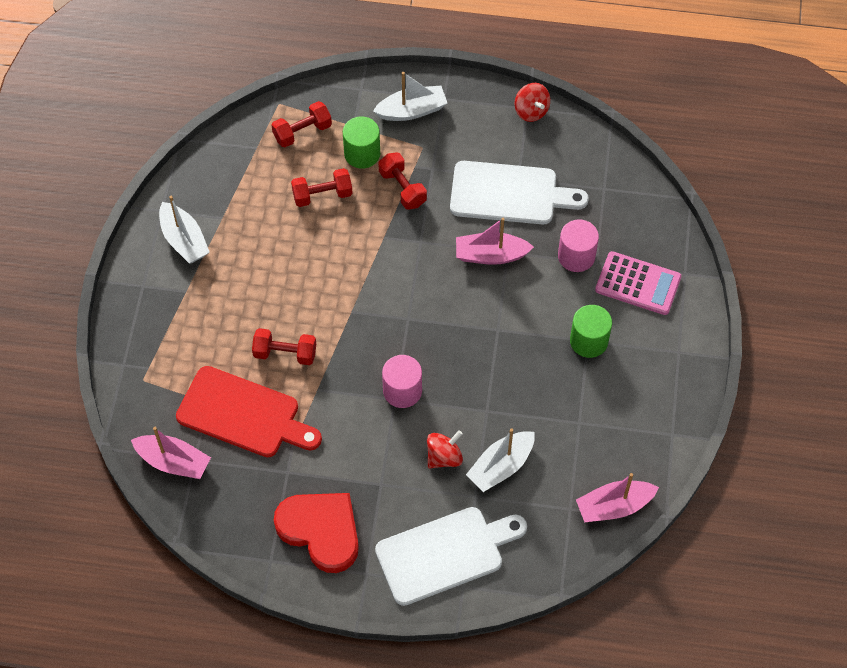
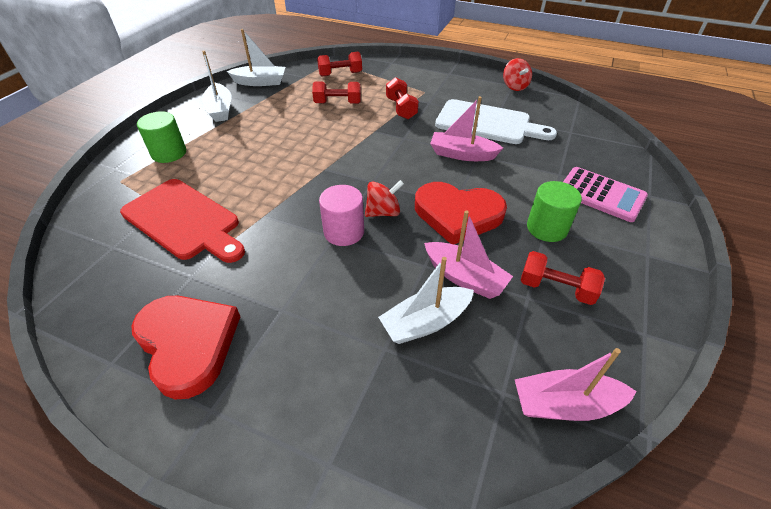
camera: 15 degrees right, 15 degrees down
pink boat [131,427,211,479] -> pink boat moved to [424,210,513,299]
red dumbbell [252,328,316,365] -> red dumbbell moved to [520,251,605,305]
green cylinder [343,116,380,169] -> green cylinder moved to [137,111,186,163]
white boat [373,72,447,121] -> white boat moved to [227,29,285,86]
white cutting board [375,507,527,606] -> none
red spinning top [427,430,463,468] -> red spinning top moved to [365,180,404,217]
pink cylinder [558,219,599,272] -> none
none -> red heart [415,182,507,244]

